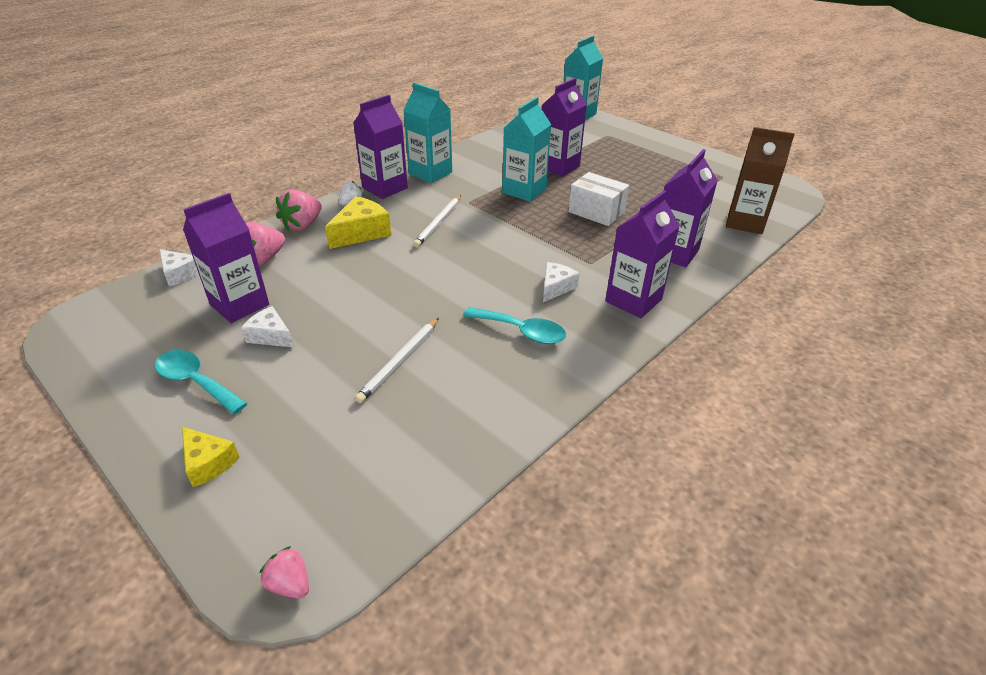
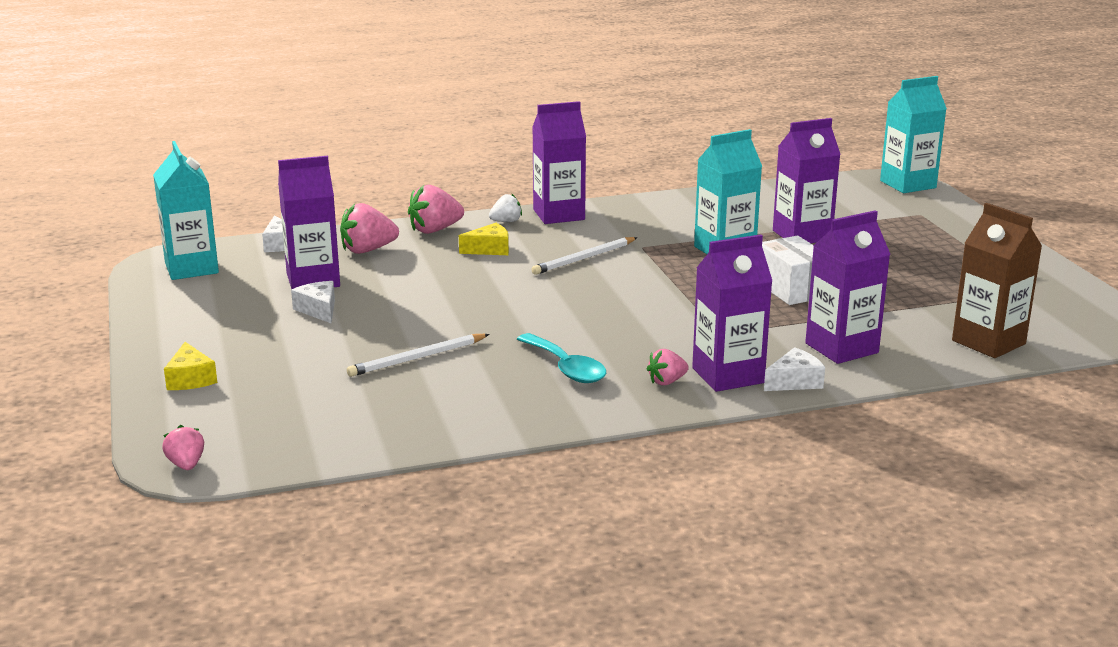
camera: 30 degrees right, 15 degrees down
turquoise spoon [155,350,247,414] -> none
yellow cheese [325,196,391,249] -> yellow cheese [459,223,509,255], size x0.64
turquoise carton [403,83,452,183] -> turquoise carton moved to [153,141,219,280]
white cheese [543,262,580,302] -> white cheese moved to [764,347,825,391]
none -> pink strawberry [647,349,689,385]

